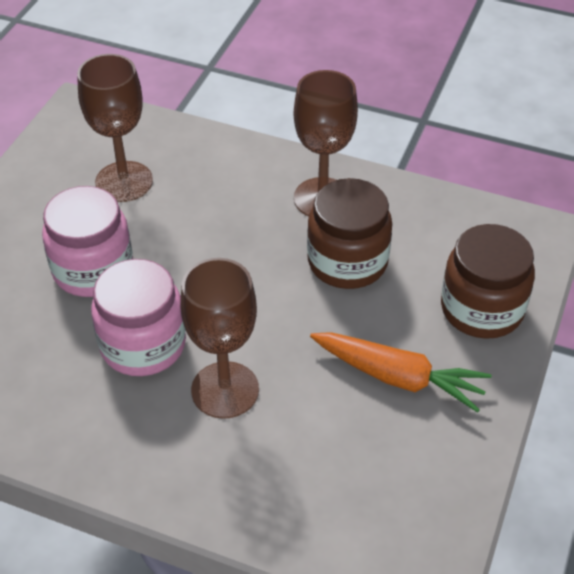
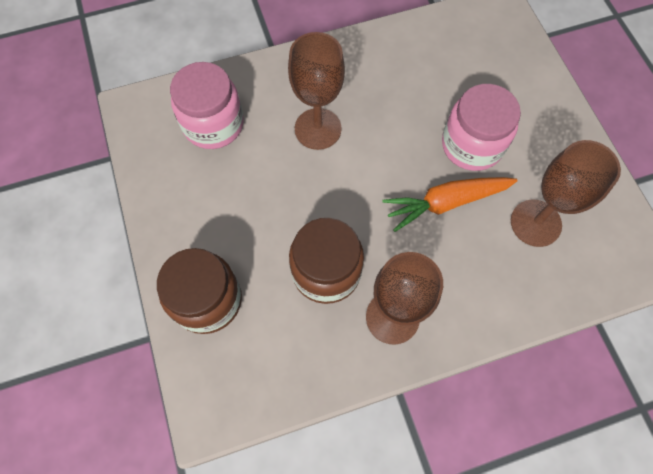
camera: 140 degrees right, 20 degrees up
pink jar [91,259,186,376] -> pink jar moved to [170,62,244,149]
orange carrot [310,332,491,413] -> orange carrot moved to [382,177,518,232]

